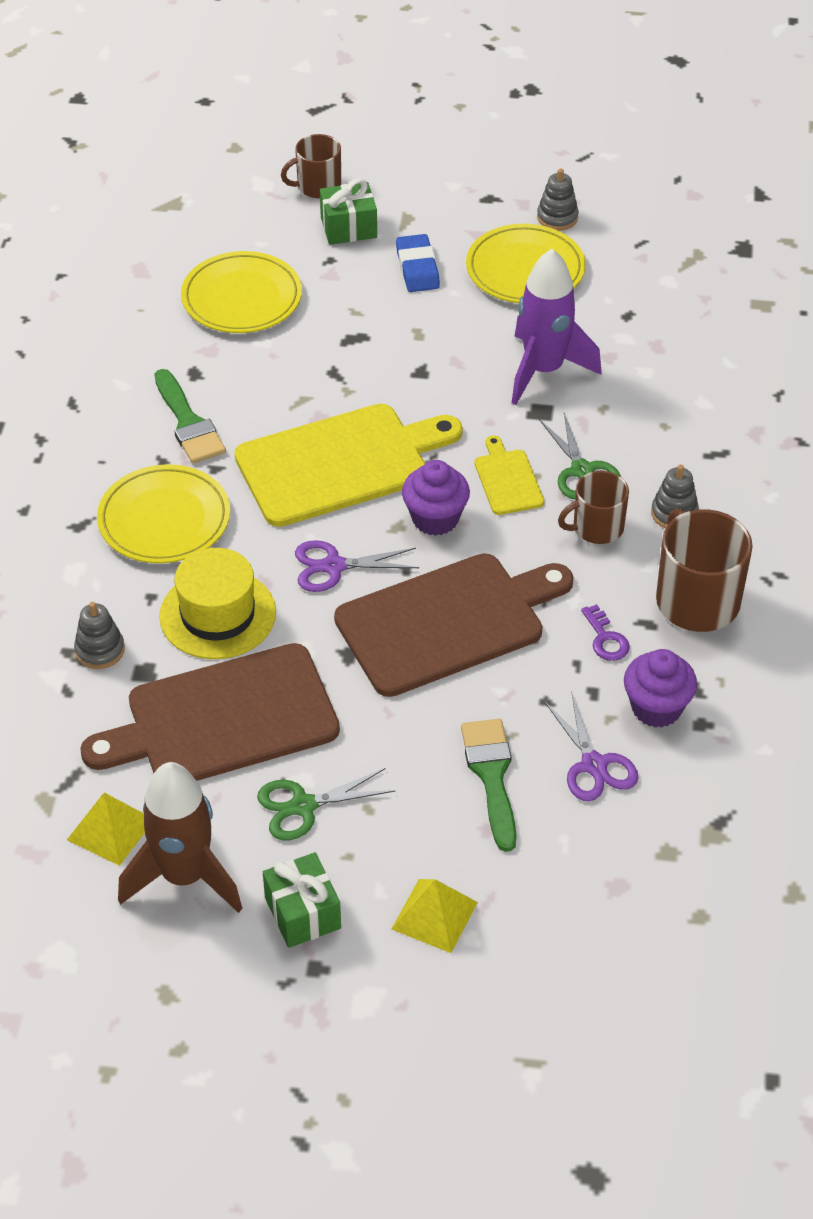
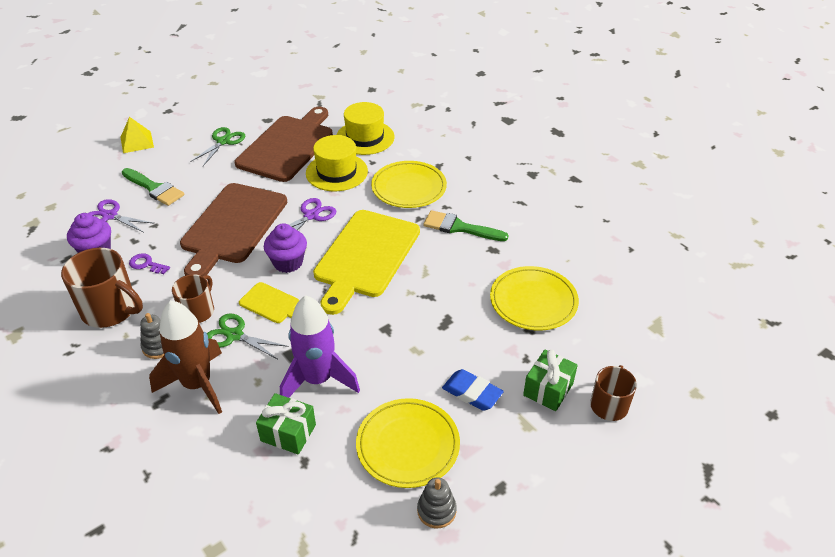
camera: 135 degrees right, 5 degrees down
yellow pyramid [67,793,145,866] -> none
grey stacking toy [74,602,125,669] -> yellow hat [336,102,395,155]
brown rocket [118,762,242,913] -> brown rocket moved to [149,300,222,414]
green gift [263,852,341,948] -> green gift moved to [256,393,316,455]

